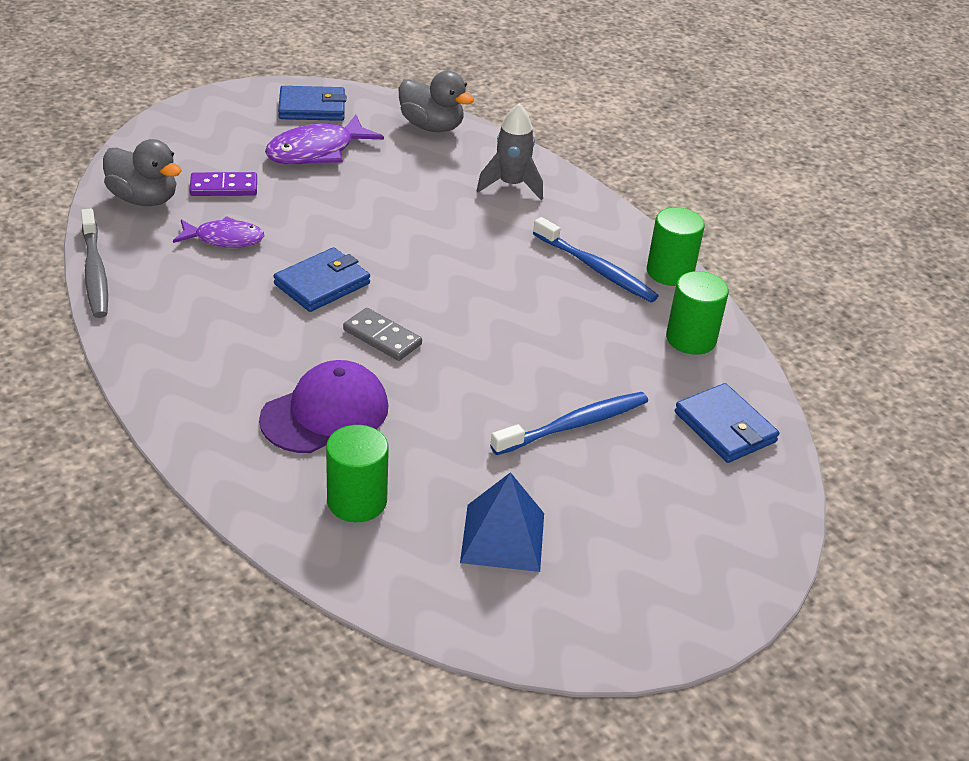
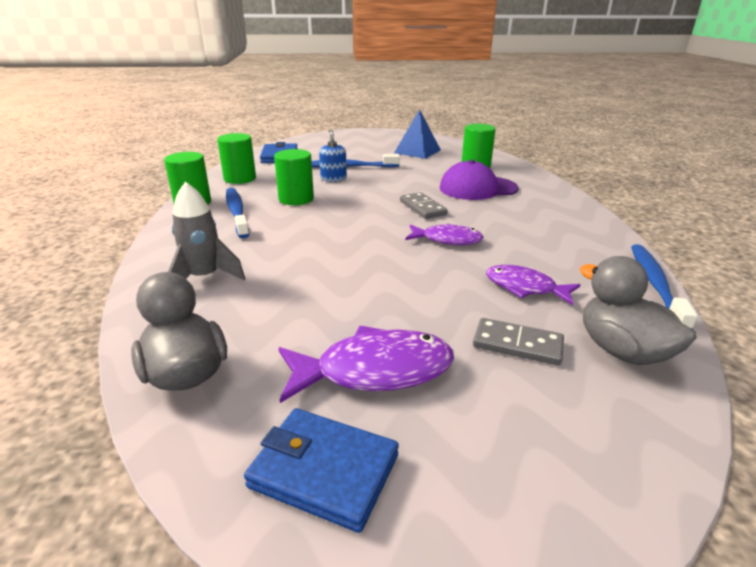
camera: 150 degrees left, 10 degrees down
grey toothbrush [81,209,108,318] -> blue toothbrush [631,244,698,329]
purple domino [189,172,257,196] -> grey domino [473,318,564,365]
blue wallet [274,247,370,312] -> purple fish [405,224,484,245]
none -> green cylinder [274,149,314,205]
none -> blue soap dispenser [319,129,347,182]

